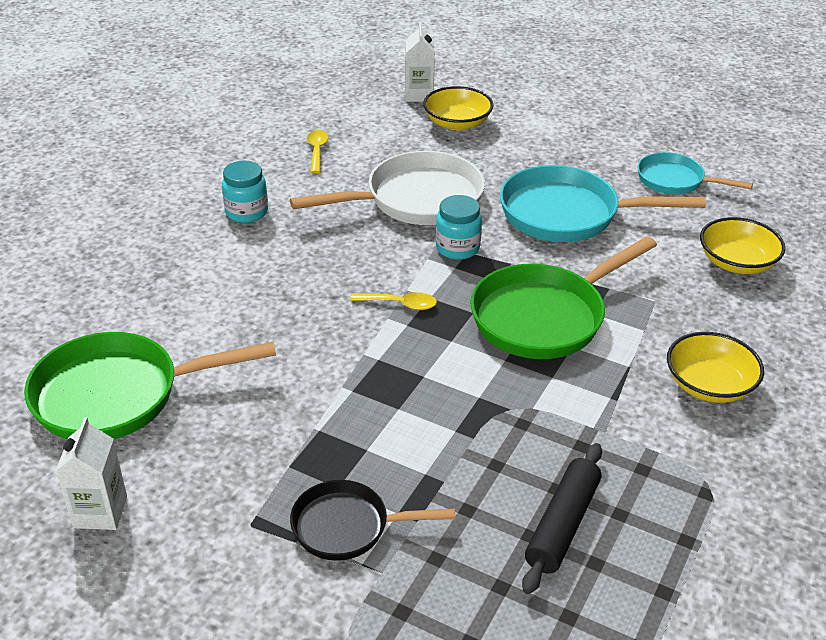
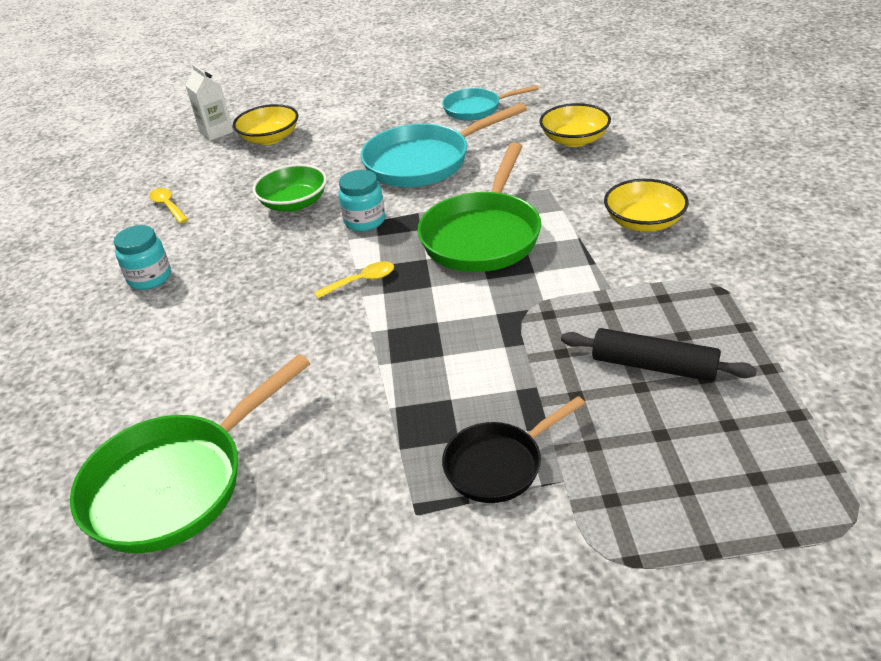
camera: 30 degrees left, 0 degrees up
white carton [56,417,127,530] -> none
white pan [290,151,485,225] -> green bowl [253,164,327,212]
black rolling pin [522,443,602,594] -> black rolling pin turned 60 degrees counterclockwise [561,328,757,382]

